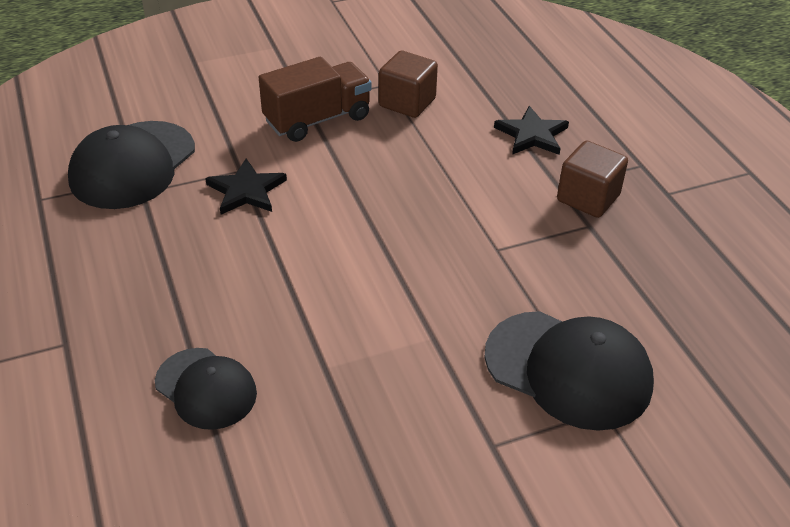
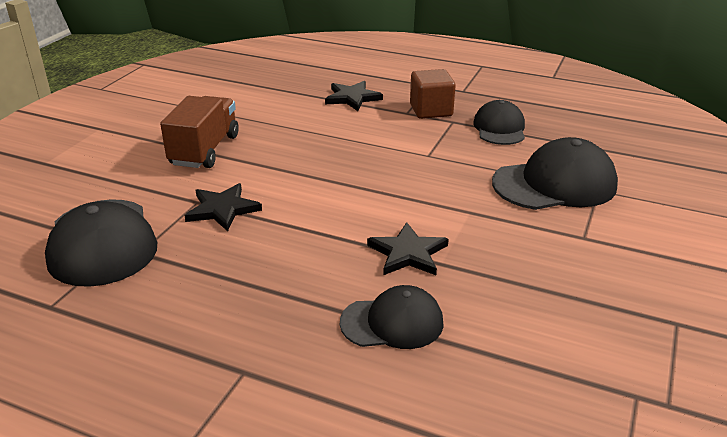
camera: 45 degrees left, 10 degrees down
brown cube [379,51,438,118] -> none
none -> black star [367,222,449,275]
none -> black cap [473,100,525,145]

